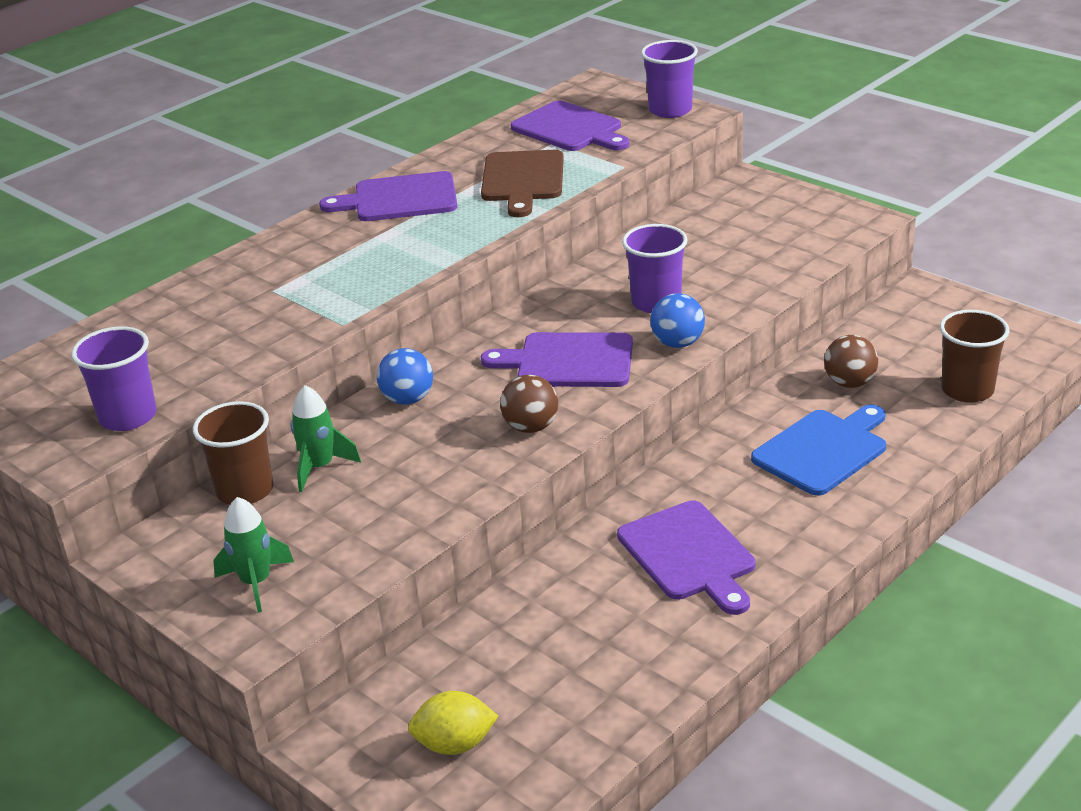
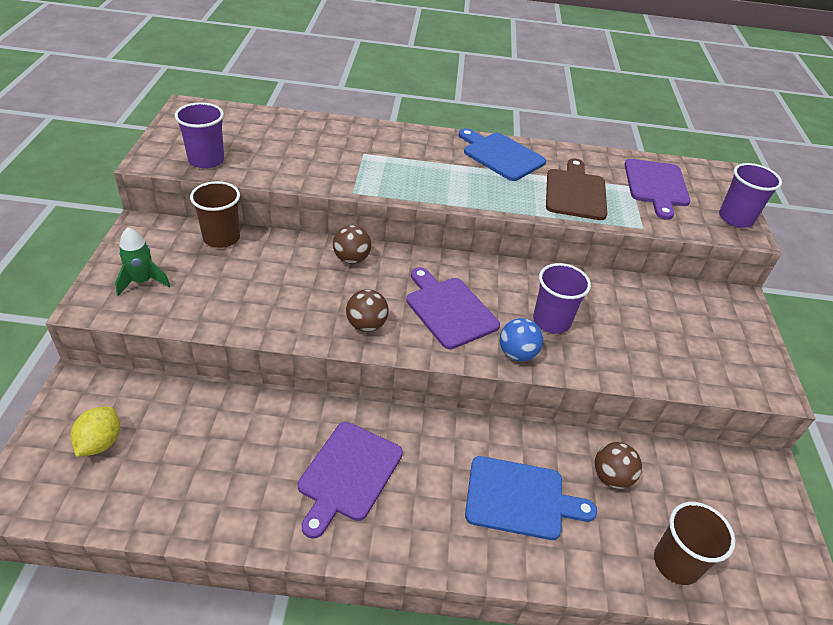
camera: 45 degrees right, 10 degrees up
green rocket [291,385,361,492] -> none
purple cutting board [319,171,458,221] -> blue cutting board [459,128,546,181]
blue ball [377,348,433,405] -> brown ball [333,225,371,264]
yellow lemon [408,691,498,755] -> yellow lemon turned 60 degrees clockwise [71,407,120,457]
brown cutting board [481,150,564,217] -> brown cutting board turned 135 degrees clockwise [546,158,607,220]

